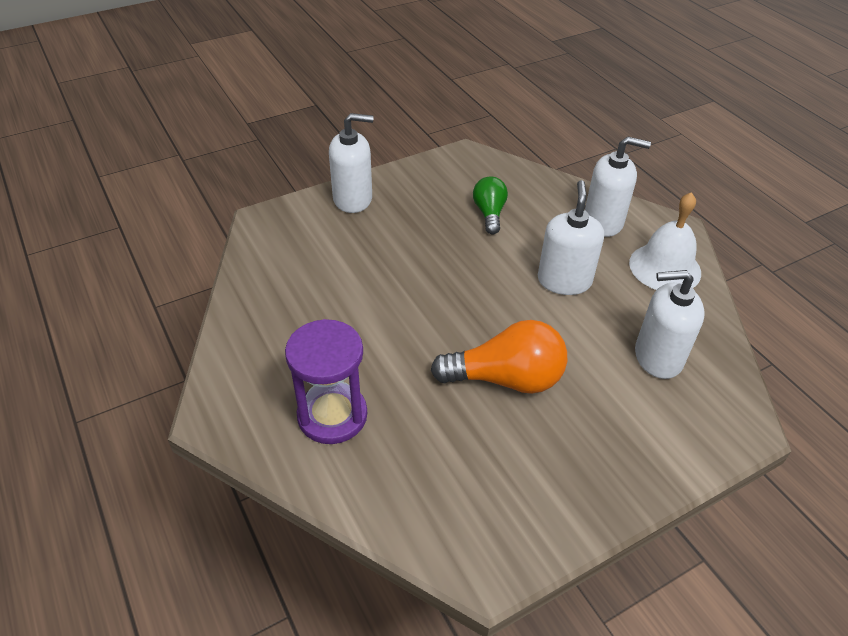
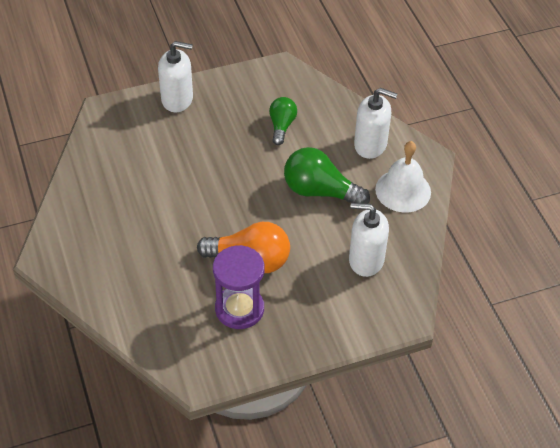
camera: 10 degrees right, 5 degrees up
purple hourglass [285,319,367,444] -> purple hourglass moved to [213,245,264,329]
white soap dispenser [538,180,604,295] -> green light bulb [284,147,370,204]

